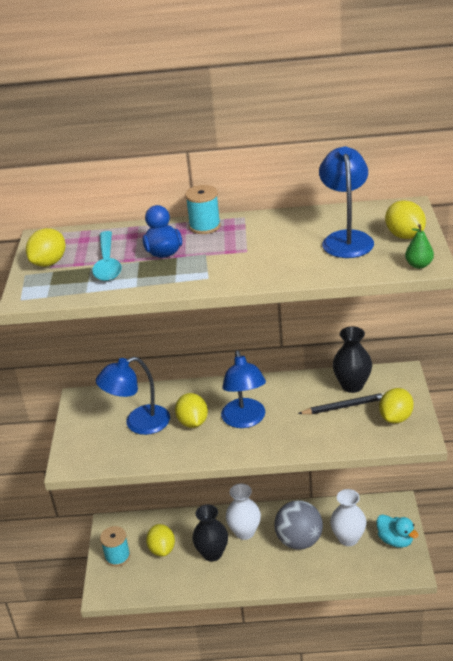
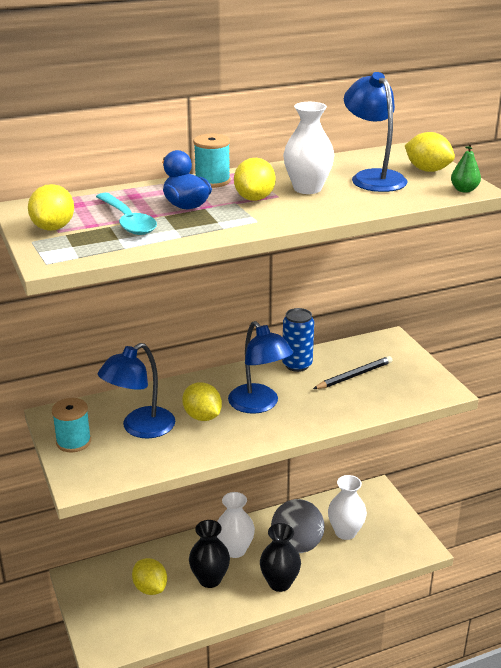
camera: 25 degrees left, 5 degrees down
turquoise spool [100,526,130,567] -> turquoise spool moved to [52,398,91,452]
black vase [333,326,372,393] -> black vase moved to [260,523,301,592]
turquoise duck [377,514,418,548] -> none
yellow lemon [379,388,414,423] -> yellow lemon moved to [234,158,276,201]
none -> blue can [282,308,314,372]
none -> white vase [283,102,334,194]

